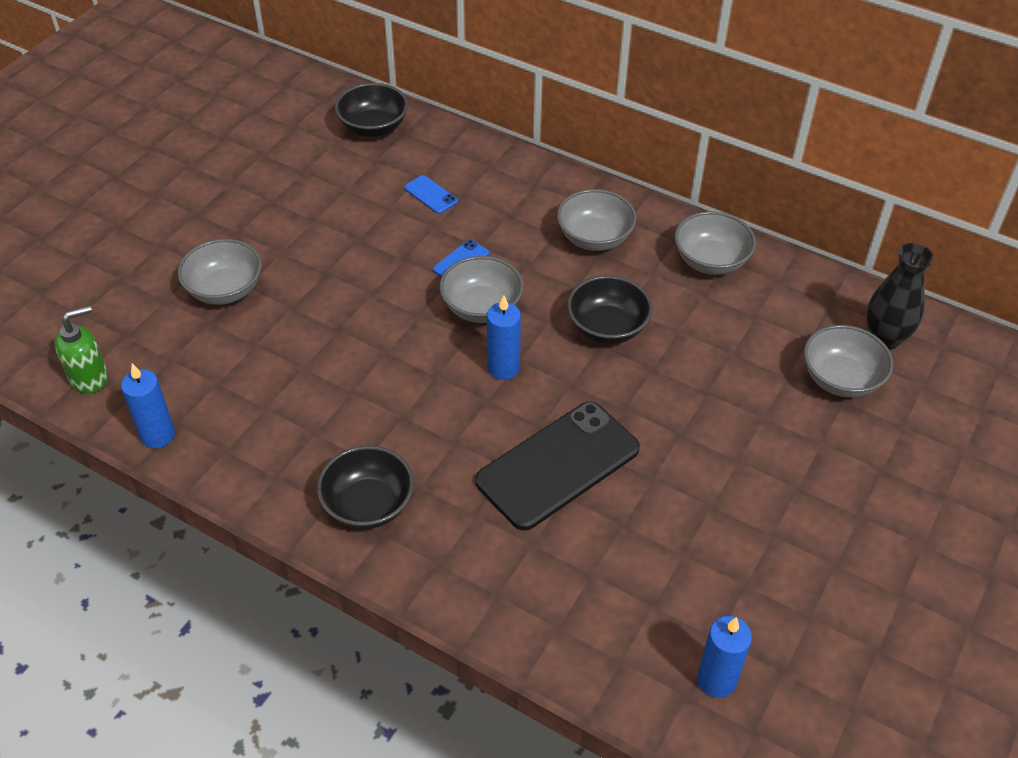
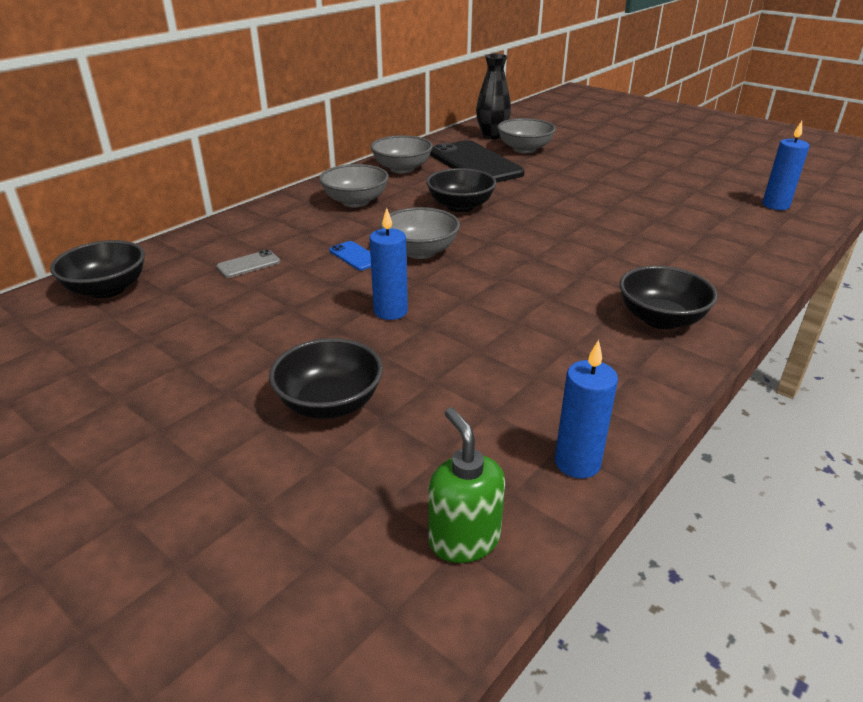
camera: 80 degrees left, 15 degrees down
grey bowl [177,239,262,305] -> black bowl [269,338,383,419]
blue phone [404,175,458,214] -> grey phone [217,250,280,278]
black phone [475,402,640,531] -> black phone moved to [430,140,525,182]
blue candle [487,295,521,380] -> blue candle moved to [370,208,408,320]

